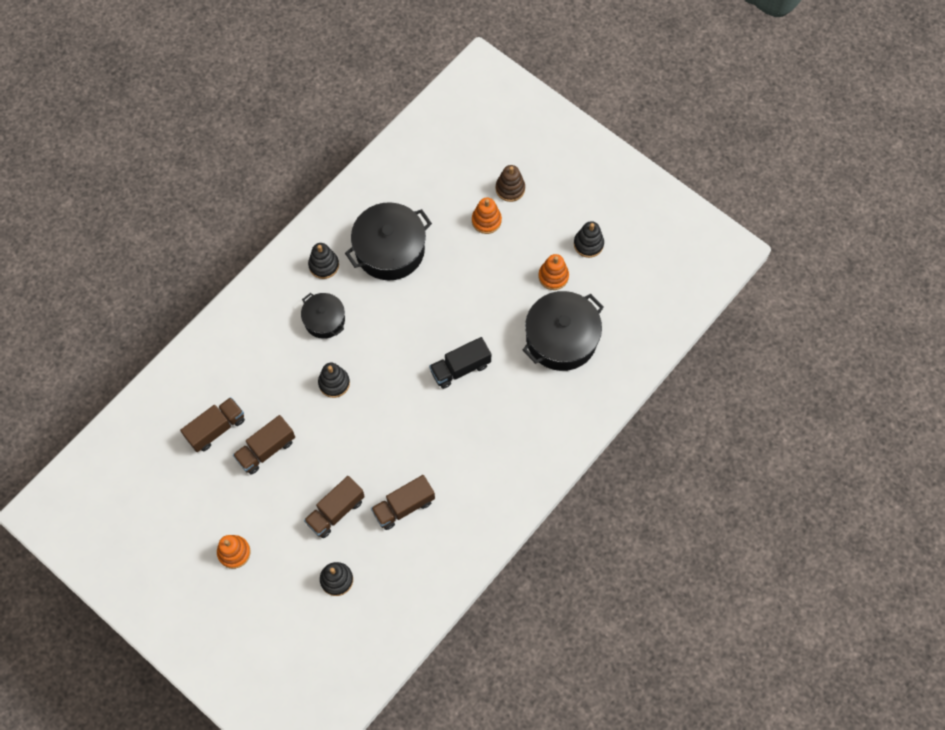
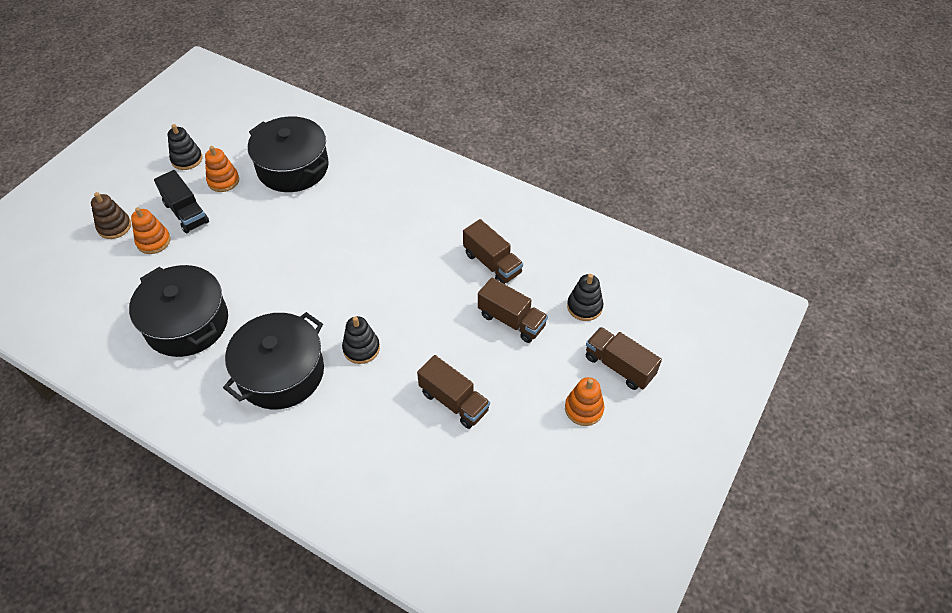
camera: 100 degrees left, 15 degrees down
brown truck [180,397,245,452] -> brown truck moved to [586,327,662,390]
black pot [301,293,345,339] -> black pot [223,312,324,409], size x1.73
black stacking toy [308,243,339,279] -> none
black truck [429,337,491,389] -> black truck moved to [154,170,209,233]

